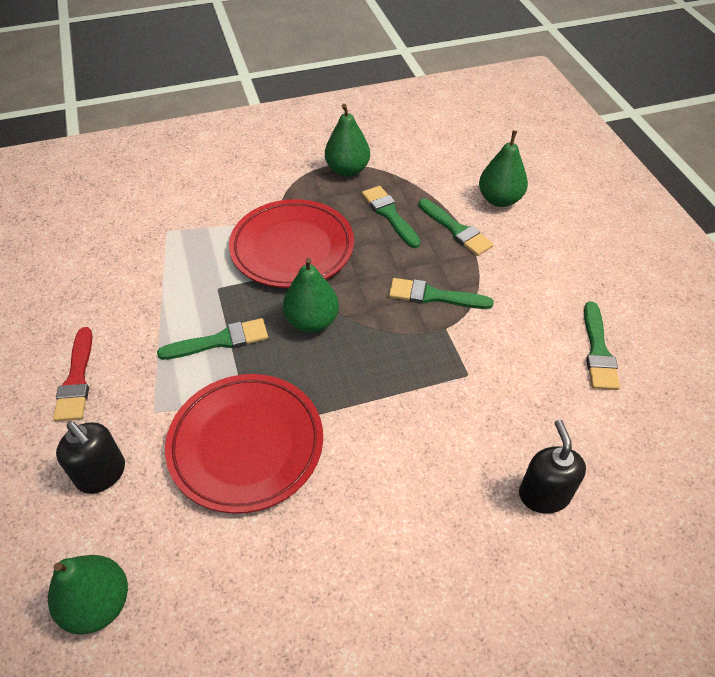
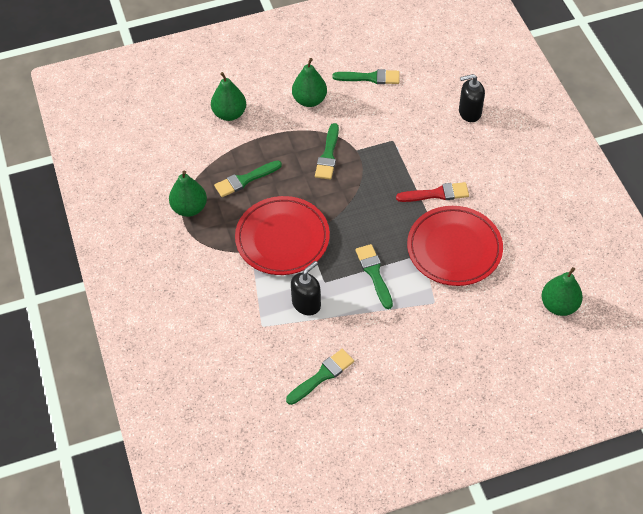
camera: 90 degrees left, 5 degrees up
red brush [53,327,92,421] -> red brush moved to [396,182,469,202]
black soap dispenser [56,422,125,494] -> black soap dispenser moved to [291,261,321,316]
green pear [283,258,339,332] -> green pear moved to [292,58,327,107]
green brush [418,198,494,256] -> green brush moved to [286,349,354,405]

